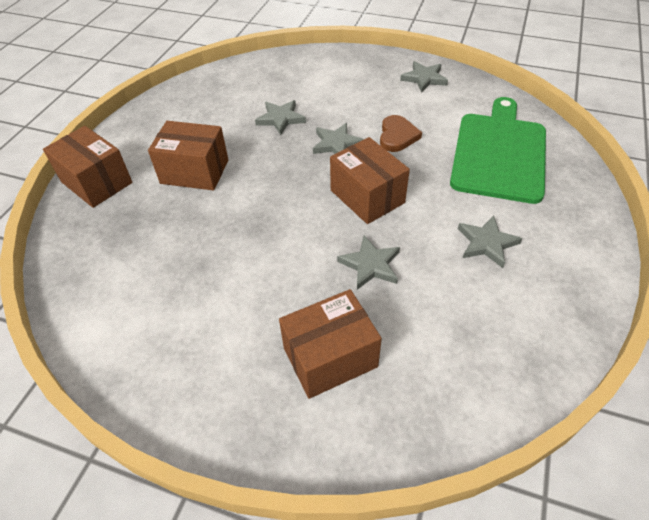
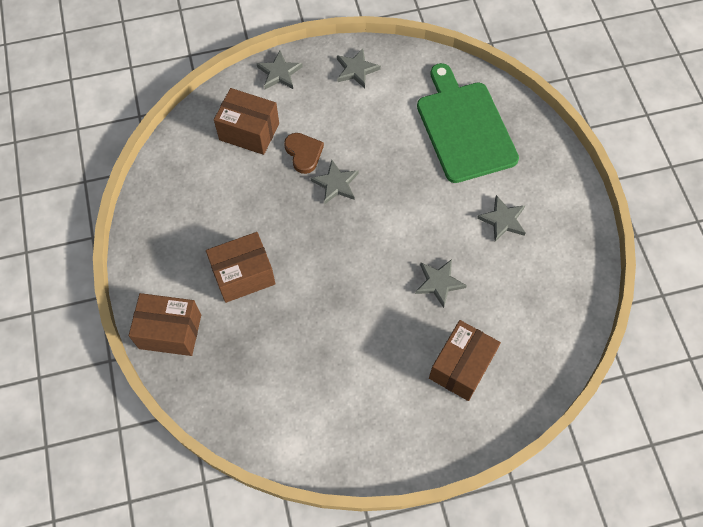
camera: 35 degrees left, 15 degrees up
grey star [255,100,306,135] -> grey star moved to [257,51,303,89]
brown box [330,137,410,224] -> brown box moved to [214,88,279,155]
brown heart [380,115,422,152] -> brown heart moved to [284,133,324,174]

